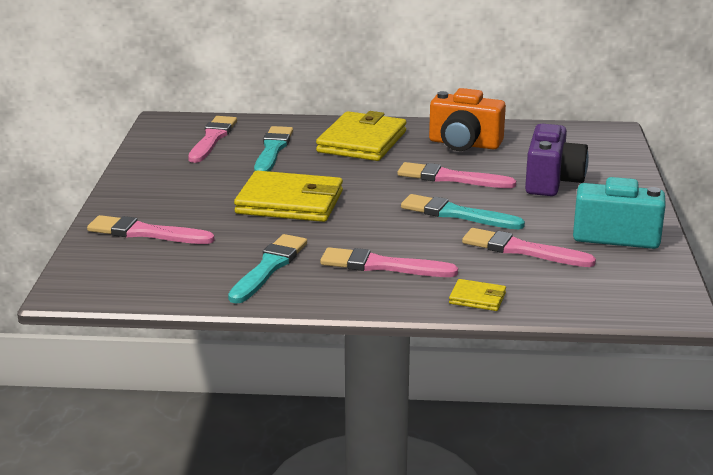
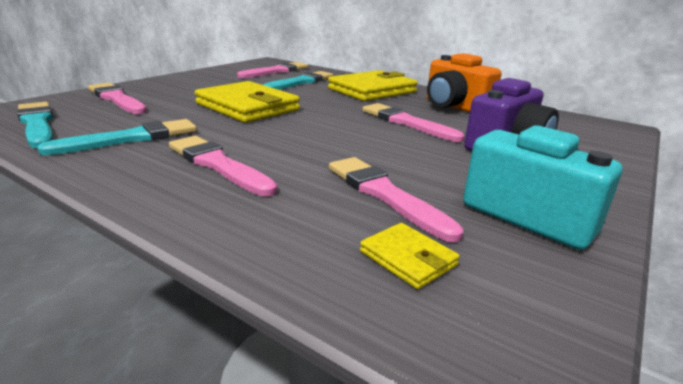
camera: 30 degrees right, 0 degrees up
turquoise brush [401,194,525,229] -> turquoise brush moved to [17,102,53,148]
yellow wallet [449,279,506,311] -> yellow wallet moved to [360,223,460,289]

